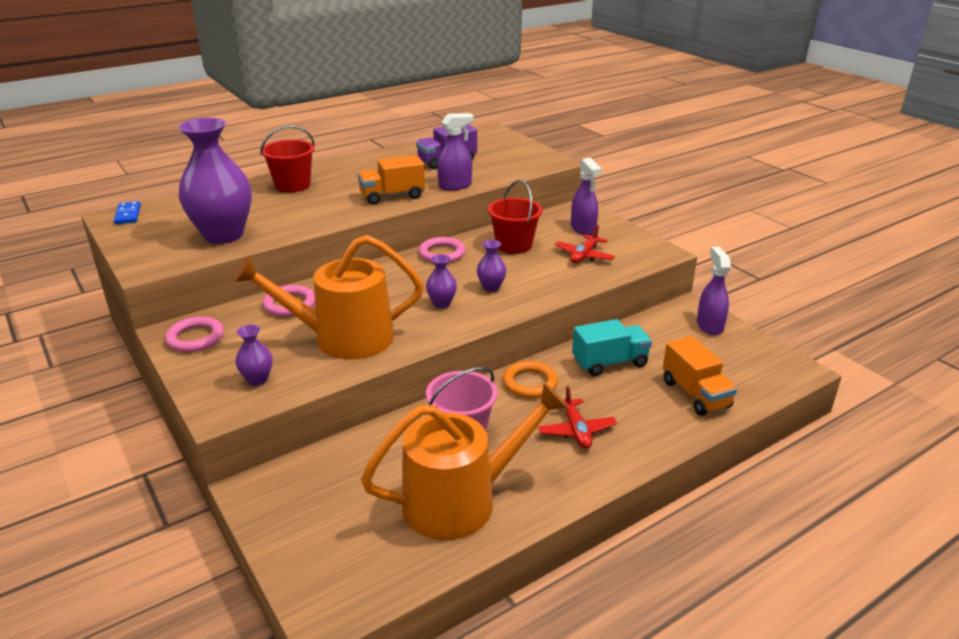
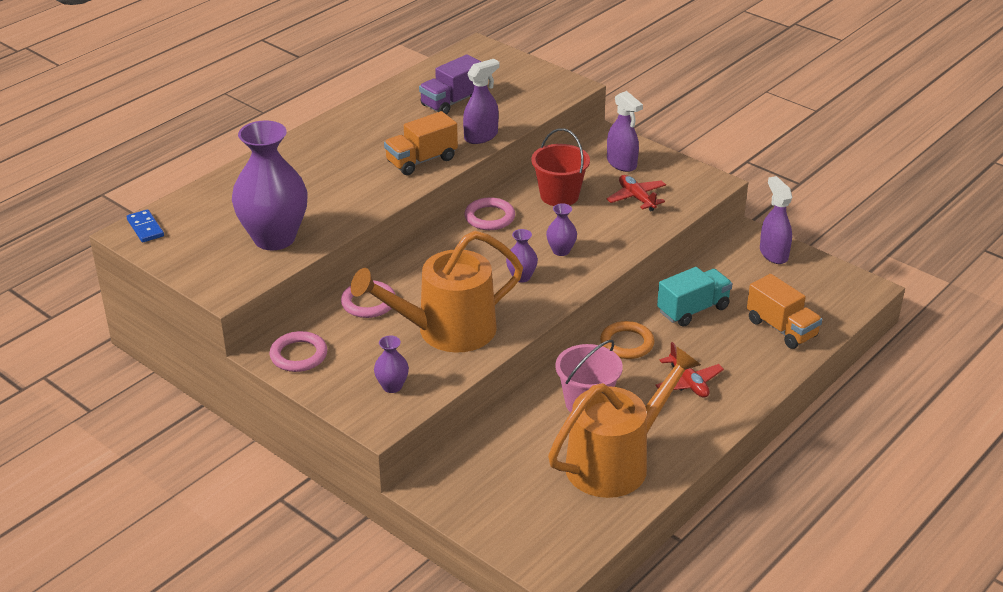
camera: 15 degrees left, 5 degrees up
red bucket [260,126,315,193] -> none
red plane [554,225,615,263] -> red plane turned 135 degrees clockwise [606,175,666,212]

